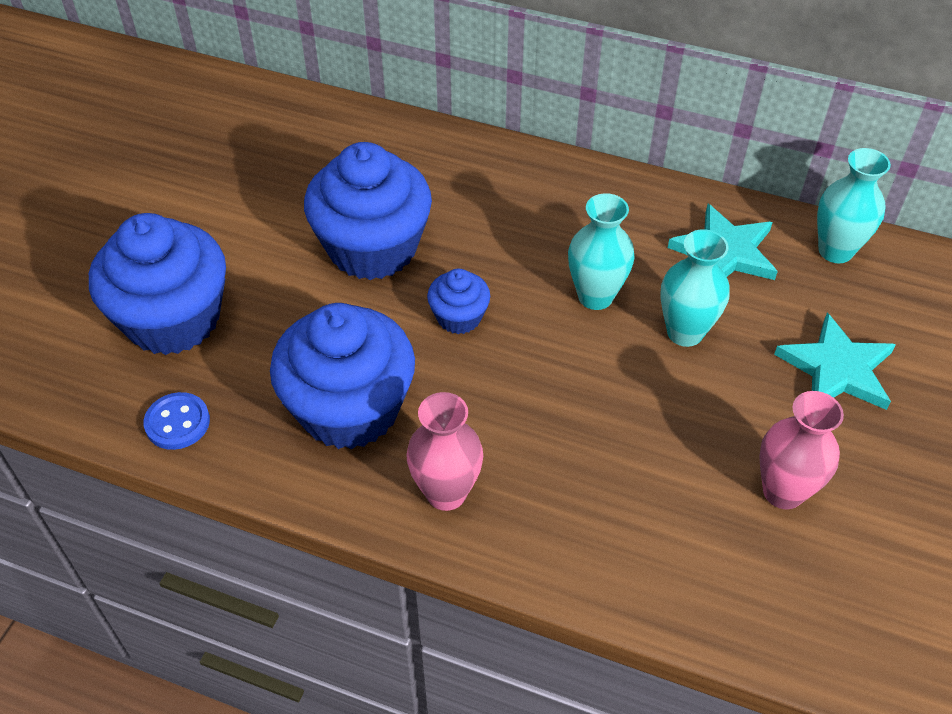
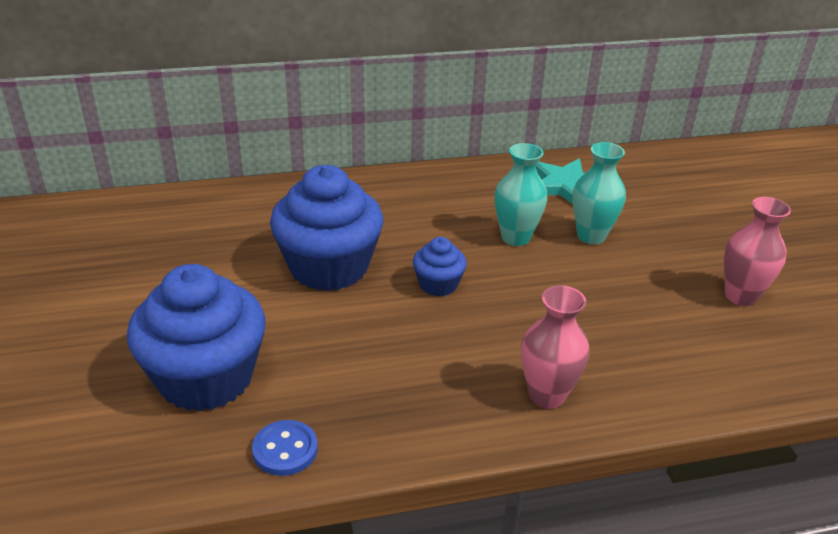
camera: 35 degrees left, 15 degrees down
blue cupcake [270,303,415,449] -> none
turquoise star [774,312,896,410] -> none
turquoise vase [817,148,891,263] -> none

